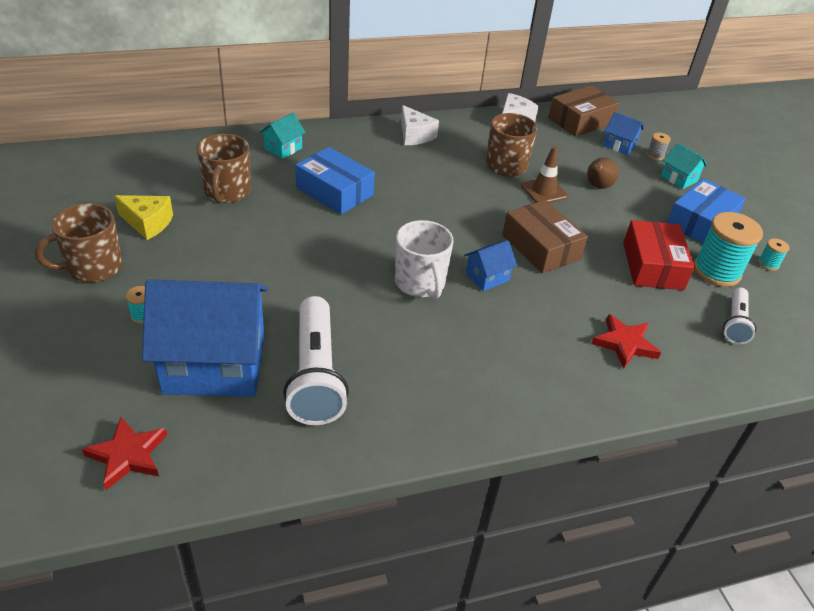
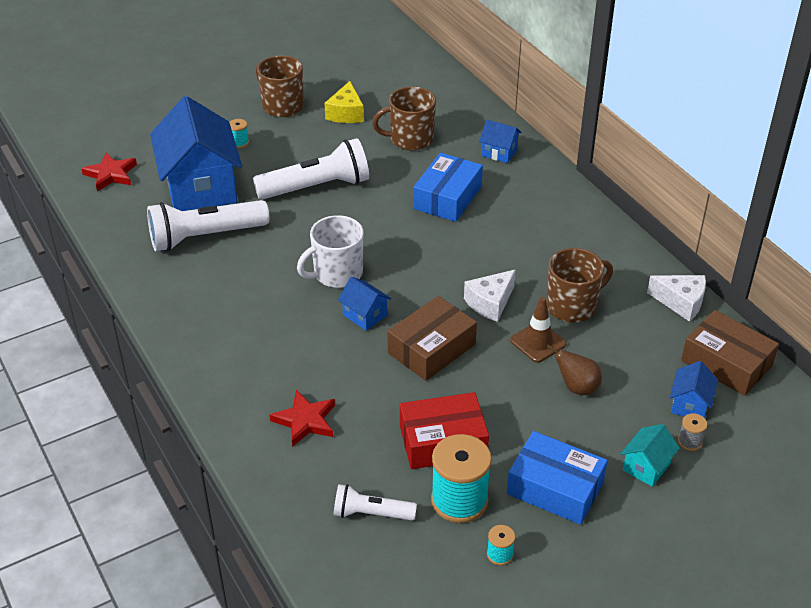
camera: 80 degrees right, 0 degrees up
turquoise house [260,113,306,159] -> blue house [479,120,522,163]
white cheese [401,105,439,145] -> white cheese moved to [464,270,516,322]
none -> white flashlight [253,138,369,200]

